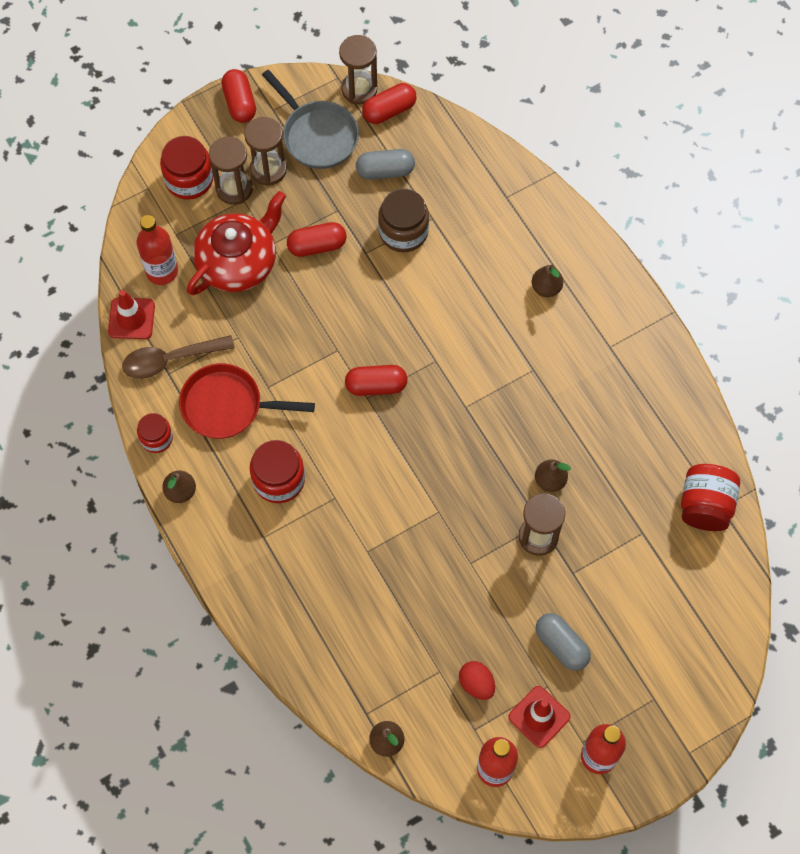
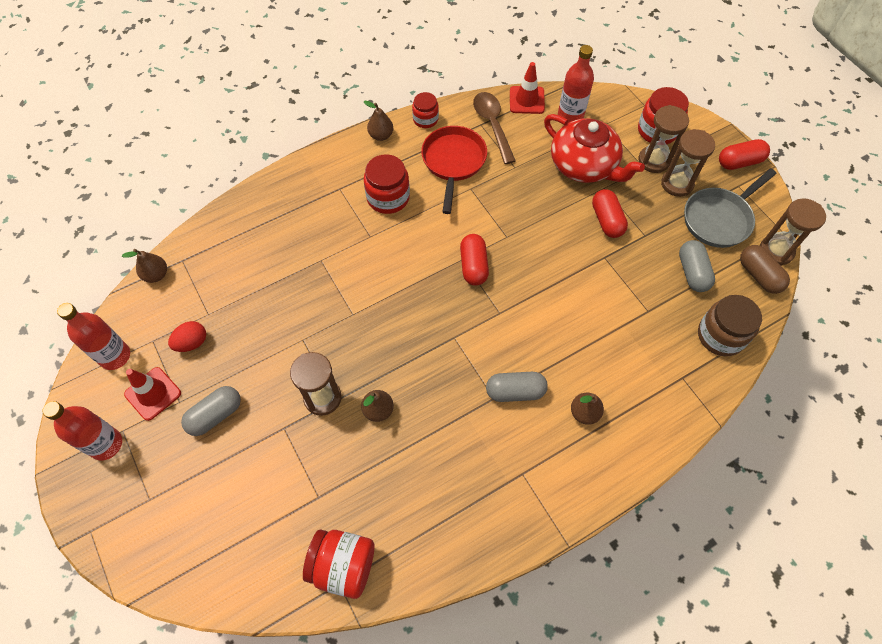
camera: 90 degrees right, 5 degrees down
red capsule [362,83,416,124] -> brown capsule [740,245,790,294]
brown jar [378,189,429,252] -> brown jar moved to [698,295,762,356]
none -> grey capsule [486,372,548,402]

